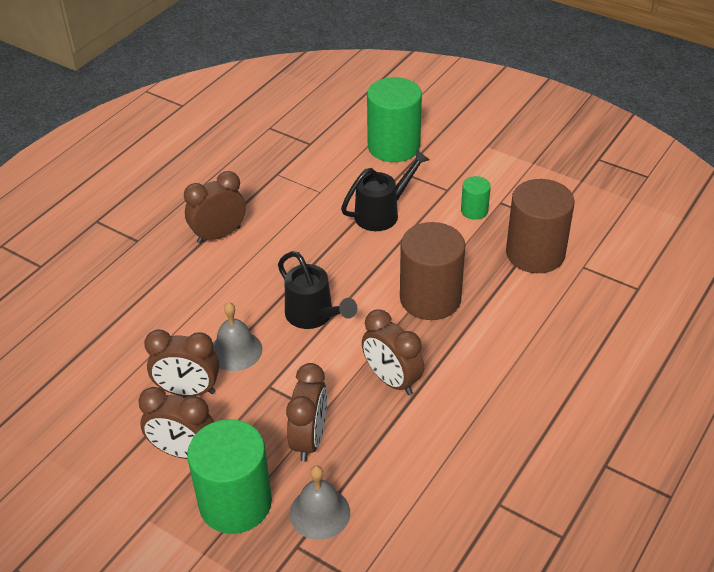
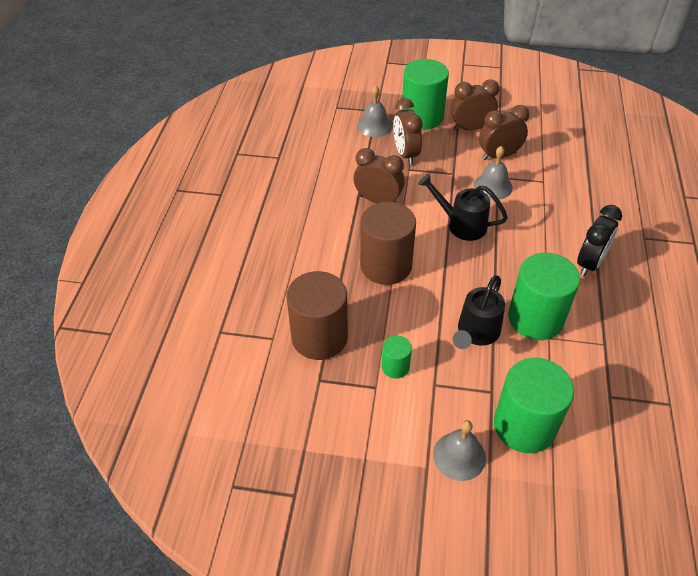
camera: 155 degrees right, 5 degrees up
brown clock [184,171,246,244] -> black clock [577,205,622,276]
none -> grey bell [433,420,486,481]
none -> green cylinder [508,253,580,340]

